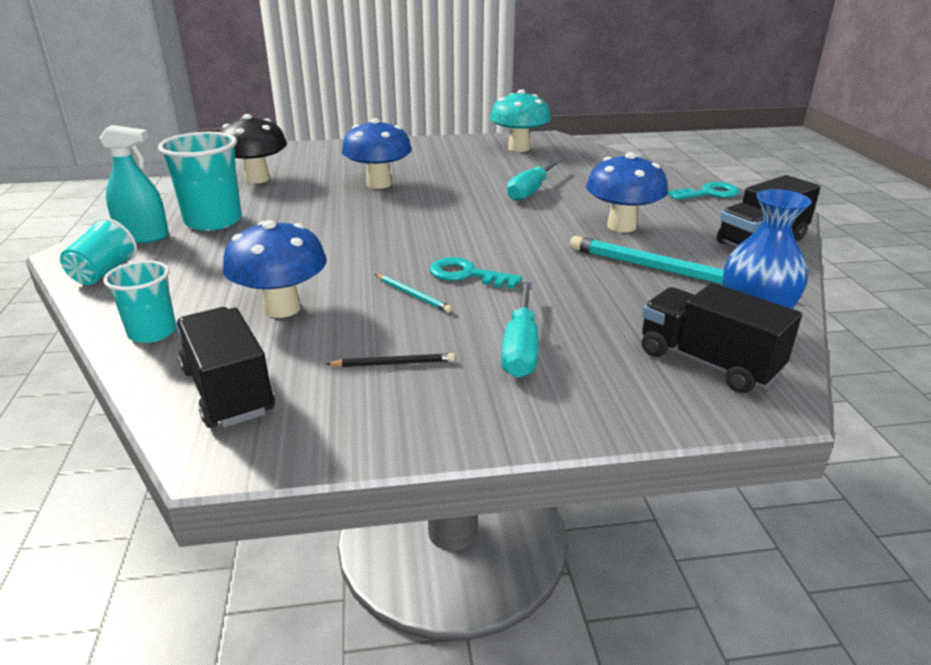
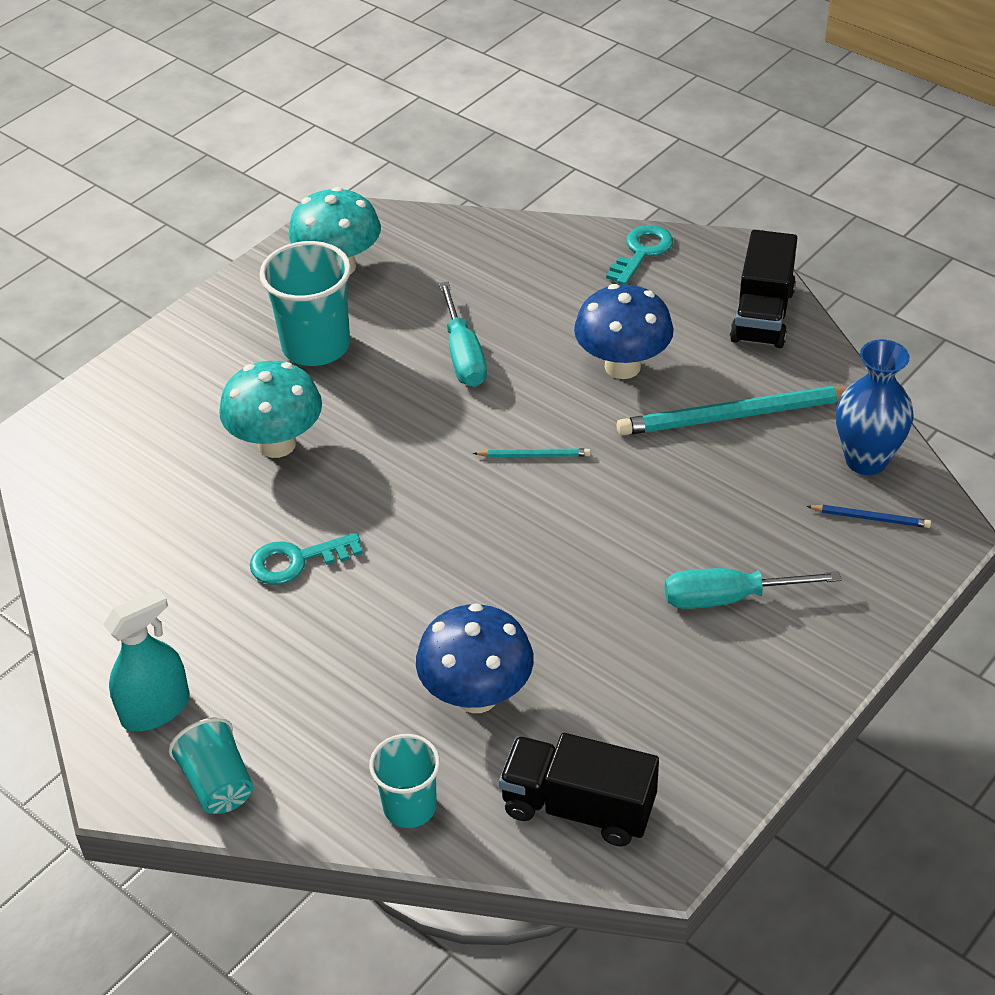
camera: 40 degrees left, 15 degrees up
turquoise cup [158,132,242,231] -> turquoise cup moved to [259,241,351,366]
black mushroom [219,114,287,184] -> none
black pencil [326,353,455,367] -> none
blue mushroom [342,118,412,189] -> turquoise mushroom [219,361,322,458]
turquoise pencil [375,274,452,313] -> turquoise pencil moved to [473,448,591,457]
turquoise key [429,257,522,289] -> turquoise key moved to [250,533,363,585]
turquoise screwdriver [501,282,538,378] -> turquoise screwdriver turned 120 degrees clockwise [665,568,841,609]
black truck [642,283,802,393] -> blue pencil [806,505,931,528]

